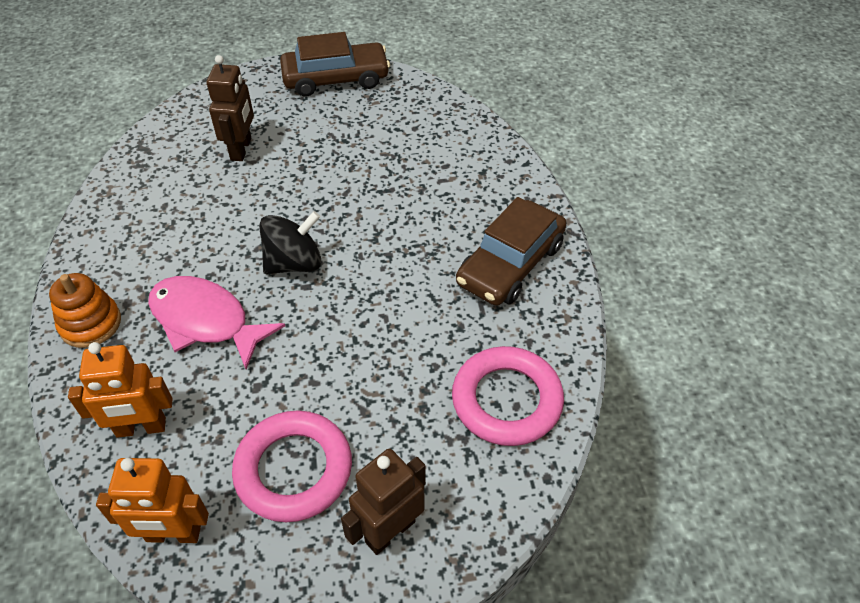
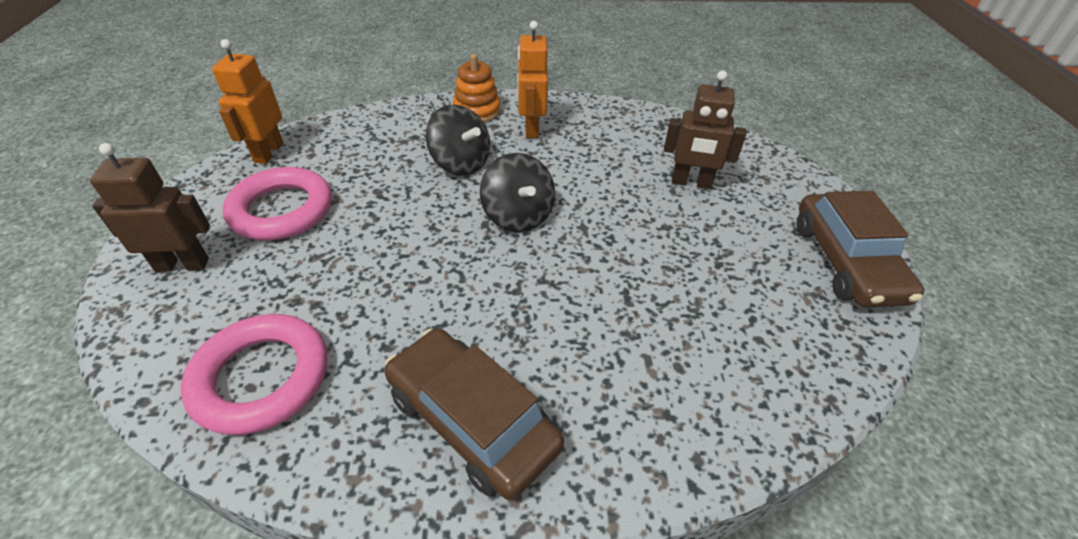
camera: 95 degrees right, 5 degrees down
orange robot [68,342,173,438] -> orange robot moved to [517,21,548,138]
pink fish [148,276,285,369] -> black spinning top [426,105,490,176]
brown robot [341,449,426,555] -> brown robot turned 60 degrees counterclockwise [90,143,210,272]

